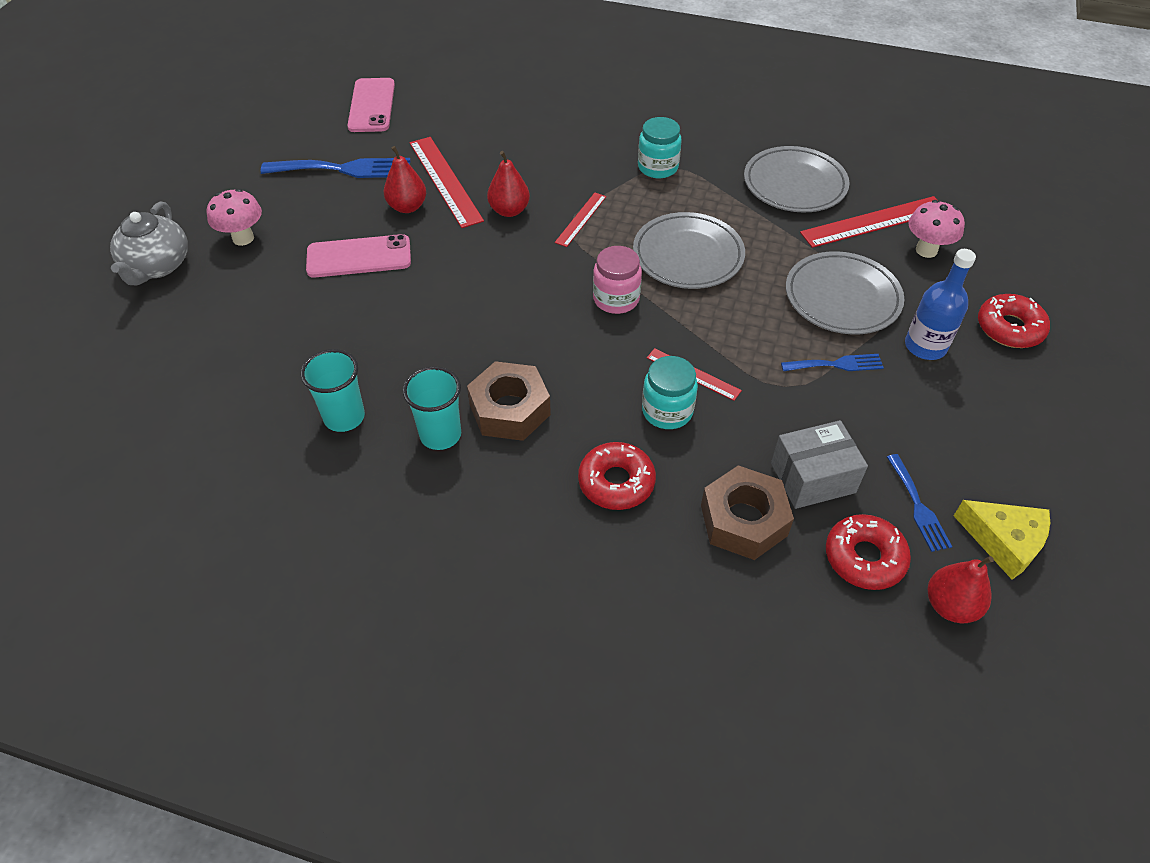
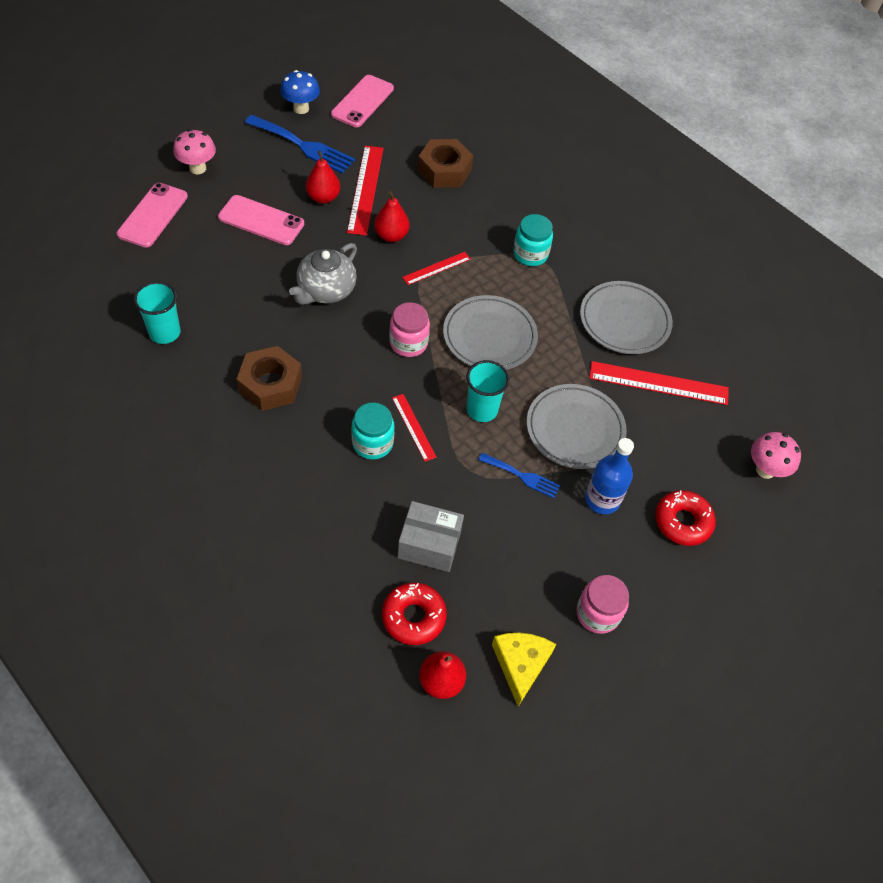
camera: 25 degrees right, 5 degrees up
grey teapot [110,202,188,285] -> grey teapot moved to [289,243,357,305]
turquoise cup [403,366,461,450] -> turquoise cup moved to [466,360,510,422]
red donut [578,442,656,510] -> none
brown nut [701,465,794,560] -> brown nut moved to [418,139,473,188]
blue fork [887,454,952,552] -> none
pink mushroom [909,200,965,258] -> pink mushroom moved to [751,432,801,479]
yellow cheese [954,500,1050,580] -> yellow cheese turned 150 degrees counterclockwise [492,633,556,707]
none -> pink phone [117,183,188,248]
none -> blue mushroom [280,70,320,114]
none -> pink jar [576,575,629,634]

